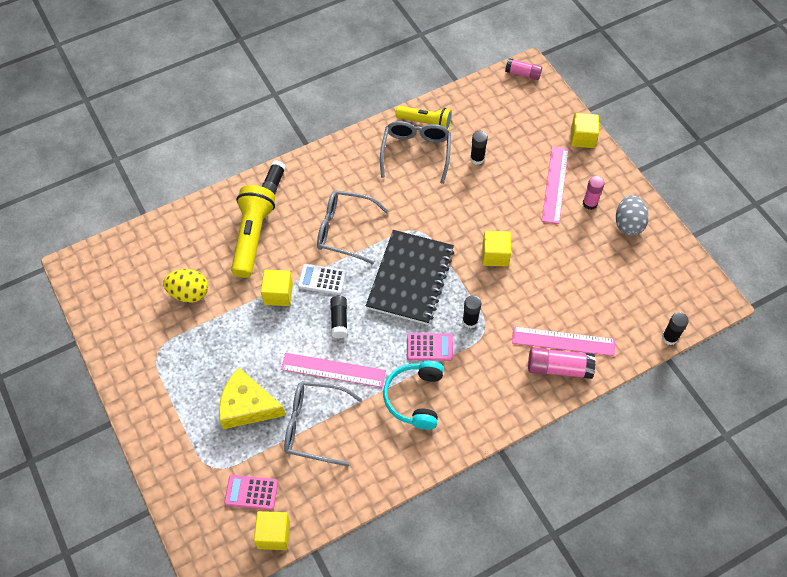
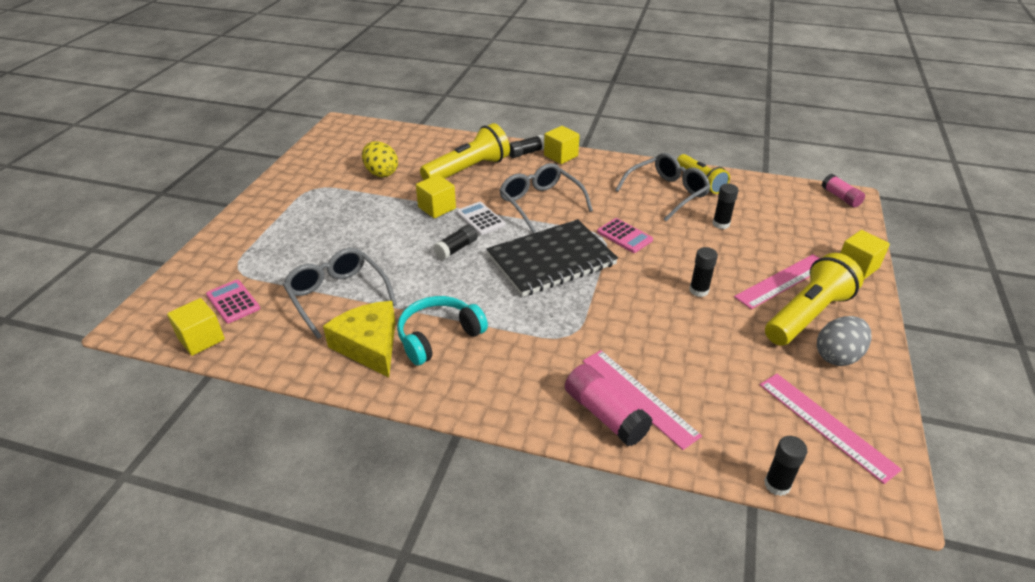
camera: 45 degrees right, 20 degrees down
yellow cheese [219,368,286,429] -> yellow cheese moved to [323,301,396,378]
pink ruler [281,353,386,388] -> pink ruler moved to [760,374,902,484]
pink calculator [407,333,453,361] -> pink calculator moved to [597,218,653,253]
black glue stick [462,295,481,328] -> black glue stick moved to [689,247,718,297]
yellow cube [482,231,511,267] -> yellow cube moved to [544,126,580,164]
pink glue stick [583,176,605,210] -> yellow flashlight [765,253,864,346]

